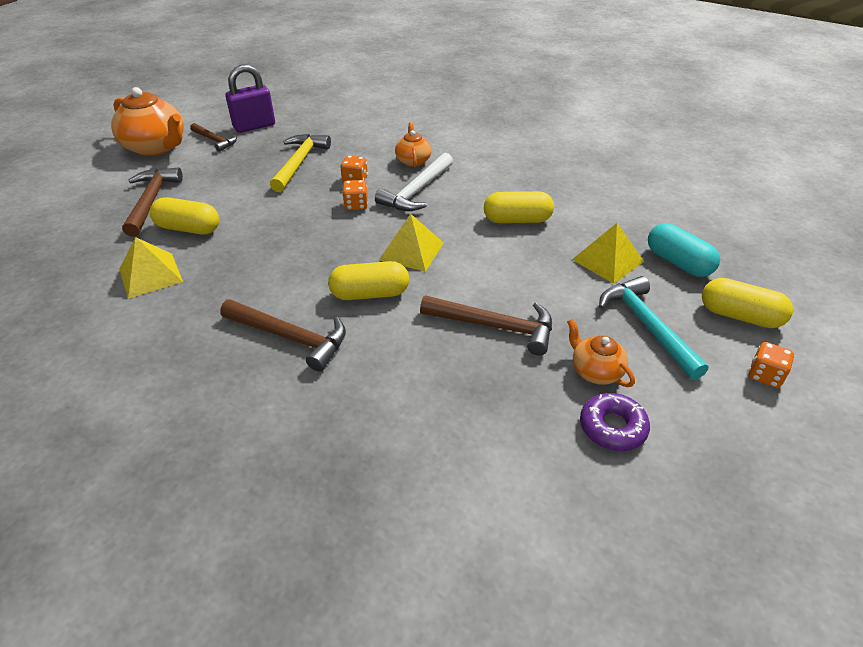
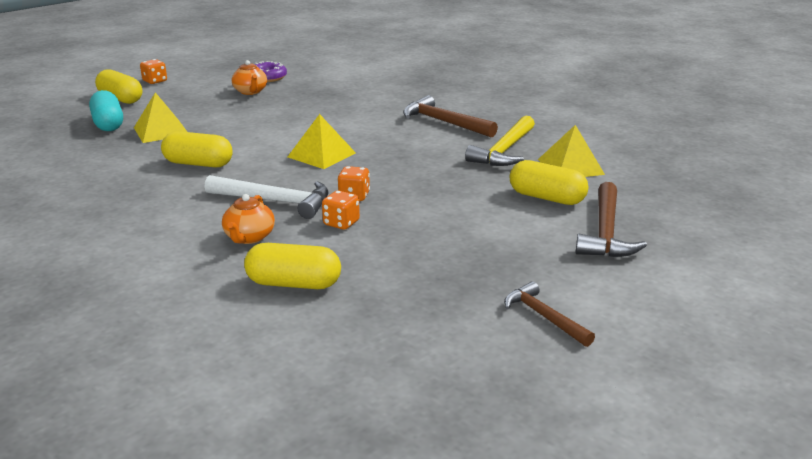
camera: 165 degrees left, 15 degrees down
orange teapot [111,87,184,156] -> none
purple padlock [225,65,275,133] -> none
yellow hammer [270,134,331,192] -> yellow hammer moved to [465,115,535,166]
yellow capsule [328,261,409,300] -> yellow capsule moved to [244,243,341,289]
white hammer [375,153,453,211] -> white hammer turned 60 degrees clockwise [205,175,329,219]
brown hammer [420,295,552,356] -> none
turquoise hammer [599,276,708,380] -> none

